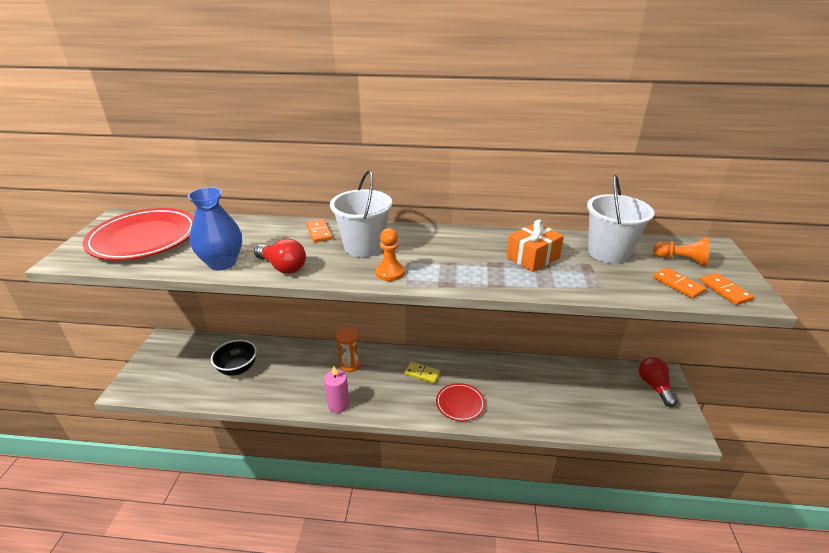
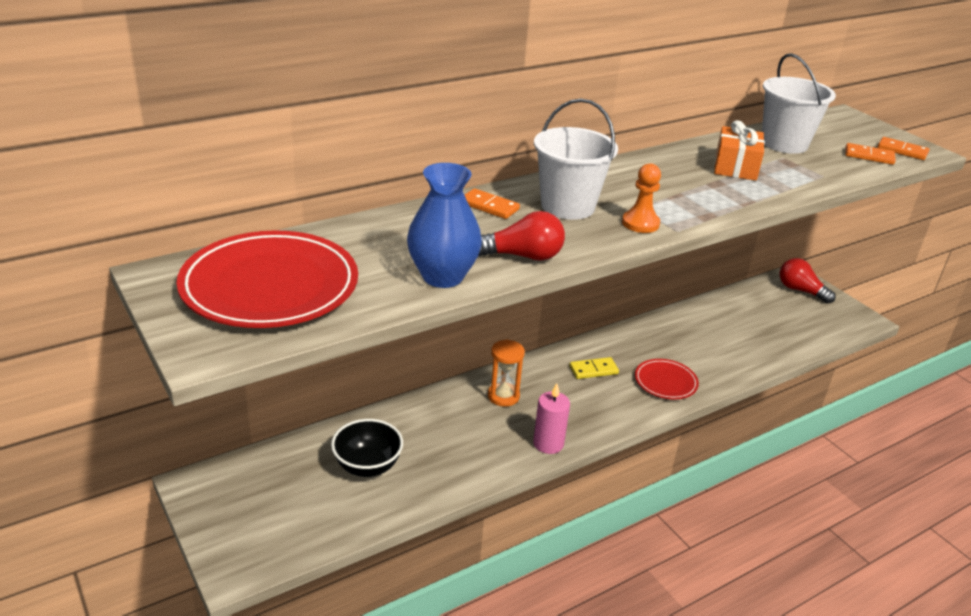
camera: 40 degrees left, 0 degrees up
orange pawn [653,238,710,266] -> none

